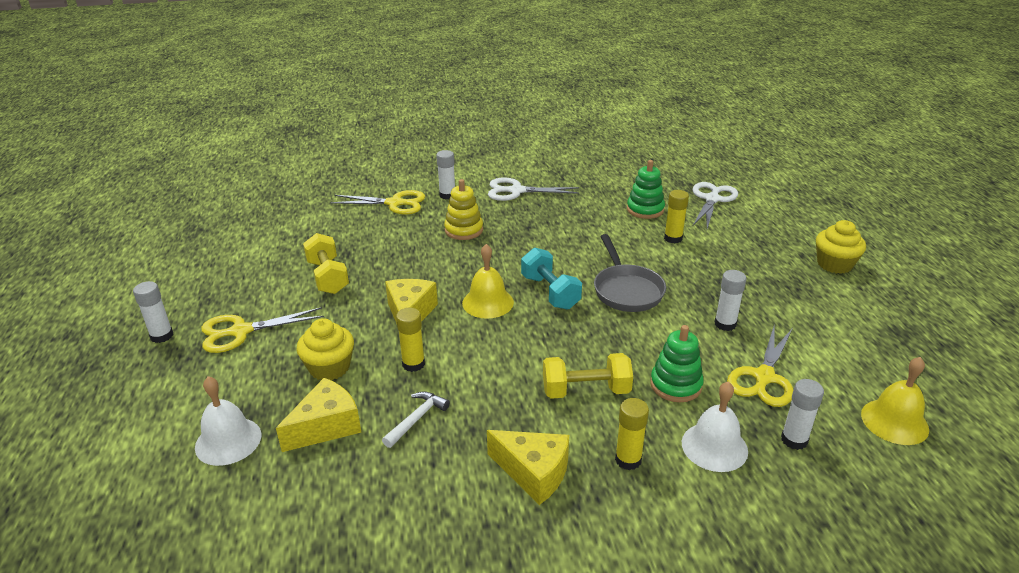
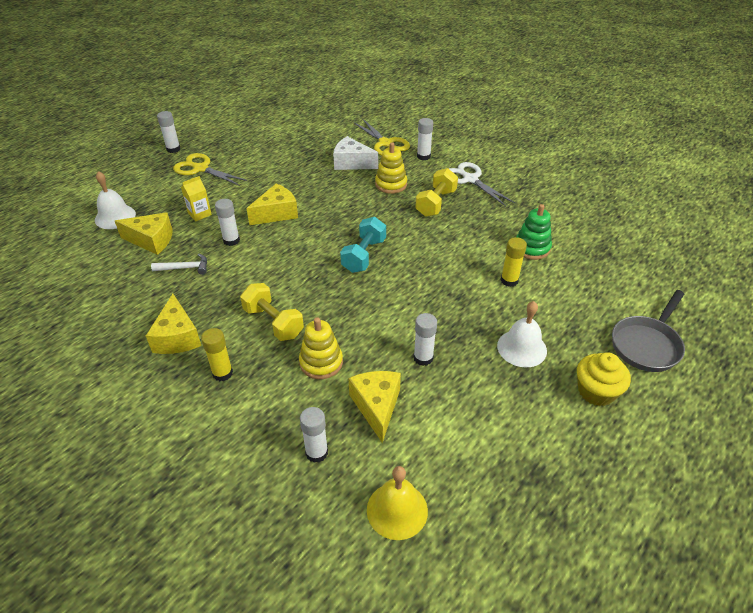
camera: 50 degrees right, 10 degrees up
yellow cupcake [297,318,354,380] -> yellow carton [181,176,212,221]
yellow dumbbell [303,233,349,294] -> yellow dumbbell moved to [415,168,458,217]
yellow glue stick [396,308,425,372] -> white glue stick [215,199,240,246]
yellow bell [462,244,514,319] -> none
grey pan [594,234,666,312] -> grey pan moved to [612,290,685,372]
green stacking toy [650,325,704,402] -> yellow stacking toy [299,317,343,379]
white bell [682,381,748,472] -> white bell moved to [497,301,547,367]
white scissors [692,182,738,229] -> none
yellow scissors [727,327,793,407] -> yellow cheese [348,371,401,443]
none -> white cheese [333,136,378,170]

